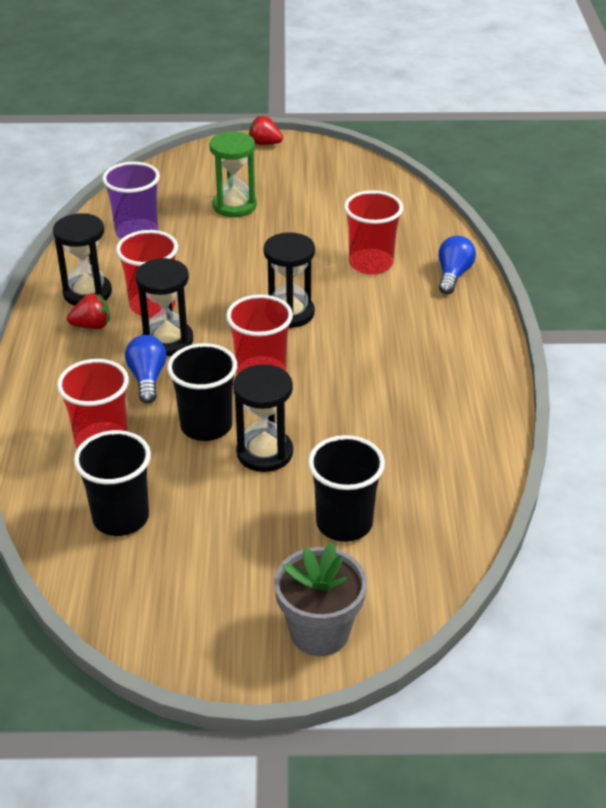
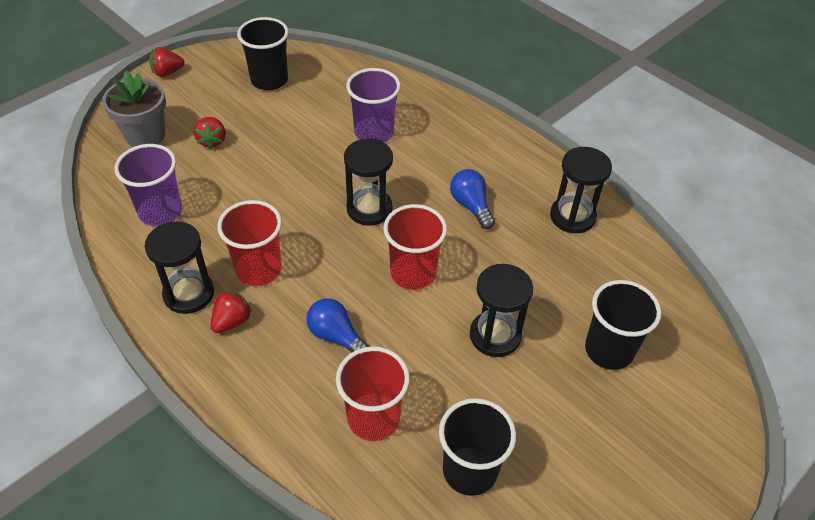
camera: 45 degrees left, 10 degrees up
black hourglass [135,258,193,356] -> black hourglass moved to [550,147,612,233]
black cup [167,343,237,441] -> black cup moved to [237,17,289,90]
green hourglass [209,131,257,217] -> red strawberry [194,117,226,149]
grey flower pot [274,542,367,656] -> grey flower pot moved to [102,71,166,147]
red cup [344,190,403,274] -> purple cup [346,68,401,142]
blue light bulb [438,236,476,294] -> blue light bulb moved to [450,169,495,229]

